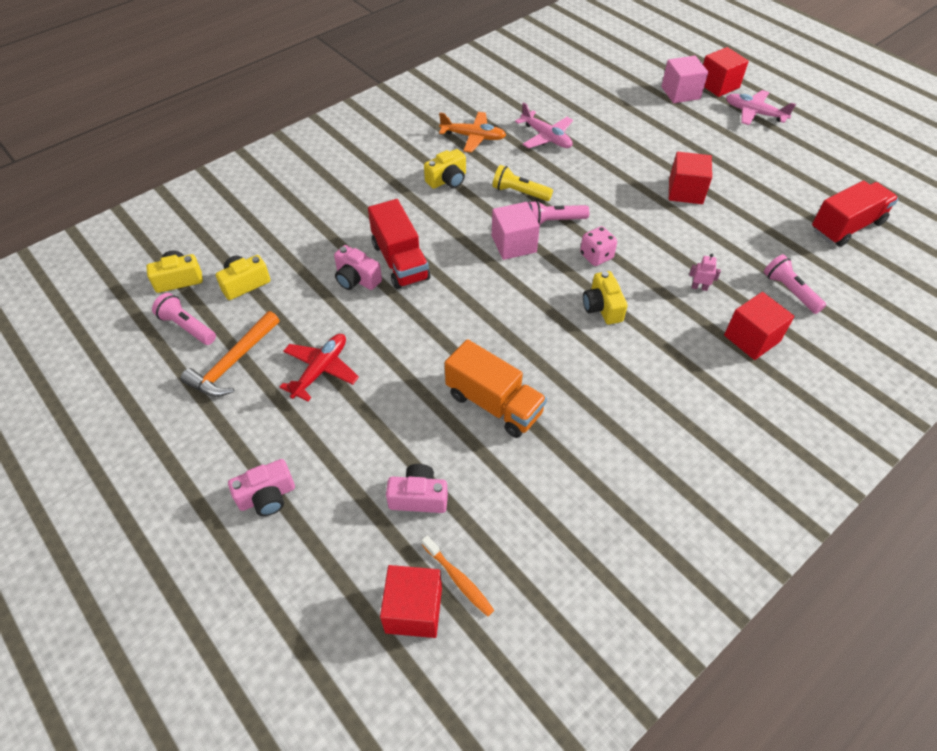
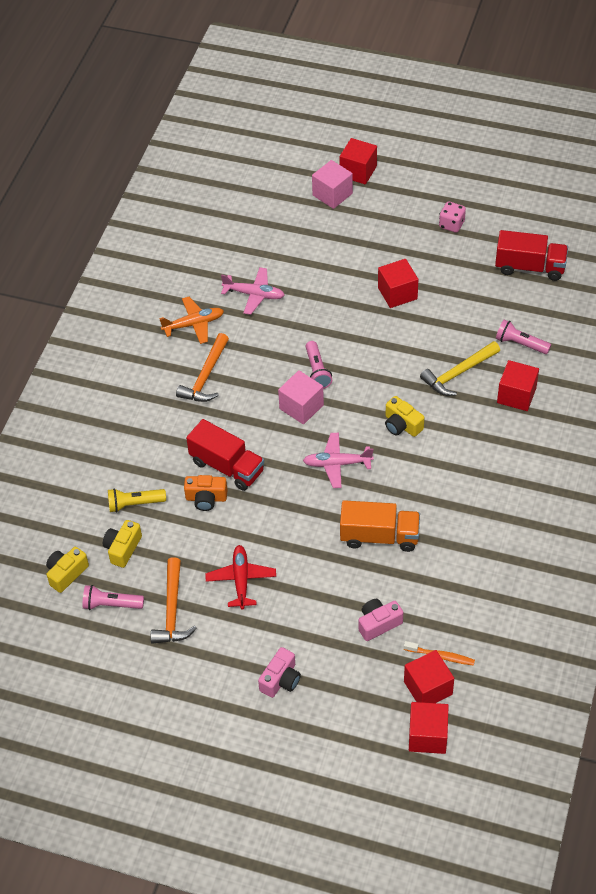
camera: 30 degrees left, 0 degrees up
pink camera [334,245,382,290] -> orange camera [184,475,227,511]
yellow camera [424,149,466,189] -> orange hammer [176,333,229,402]
yellow flashlight [493,165,553,201] -> yellow flashlight moved to [108,488,166,513]
pink flashlight [528,200,590,225] -> pink flashlight turned 60 degrees counterclockwise [306,341,332,389]
pink dice [580,226,617,266] -> pink dice moved to [439,202,466,233]
pink robot [689,254,721,291] -> yellow hammer [420,341,500,396]
pink plane [726,90,796,125] -> pink plane moved to [303,433,374,488]
red truck [812,181,899,247] -> red truck turned 75 degrees clockwise [495,230,568,281]
none -> red cube [409,702,449,754]

